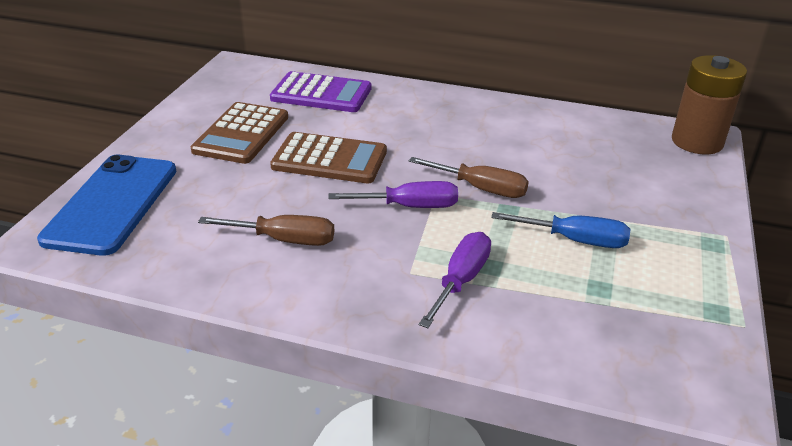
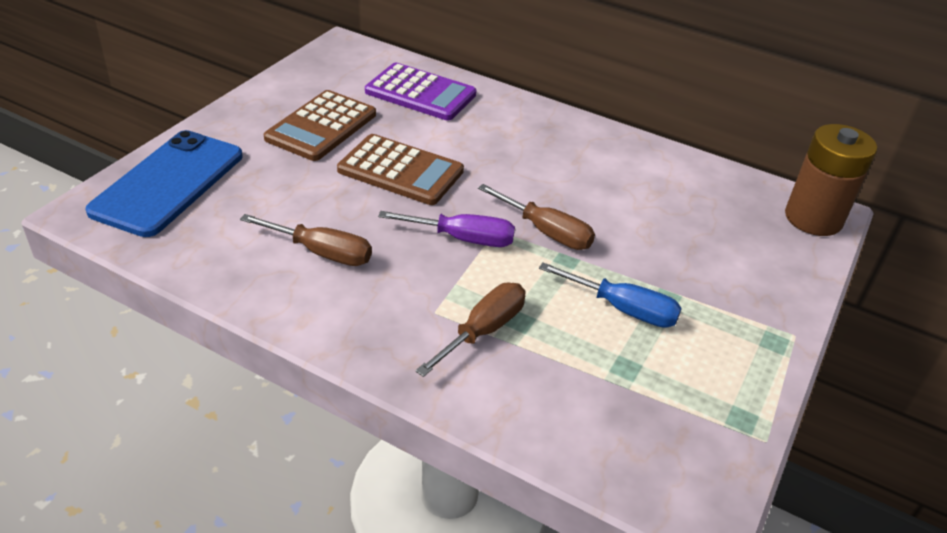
camera: 10 degrees right, 5 degrees up
purple screwdriver [419,232,491,328] -> brown screwdriver [415,283,525,377]

